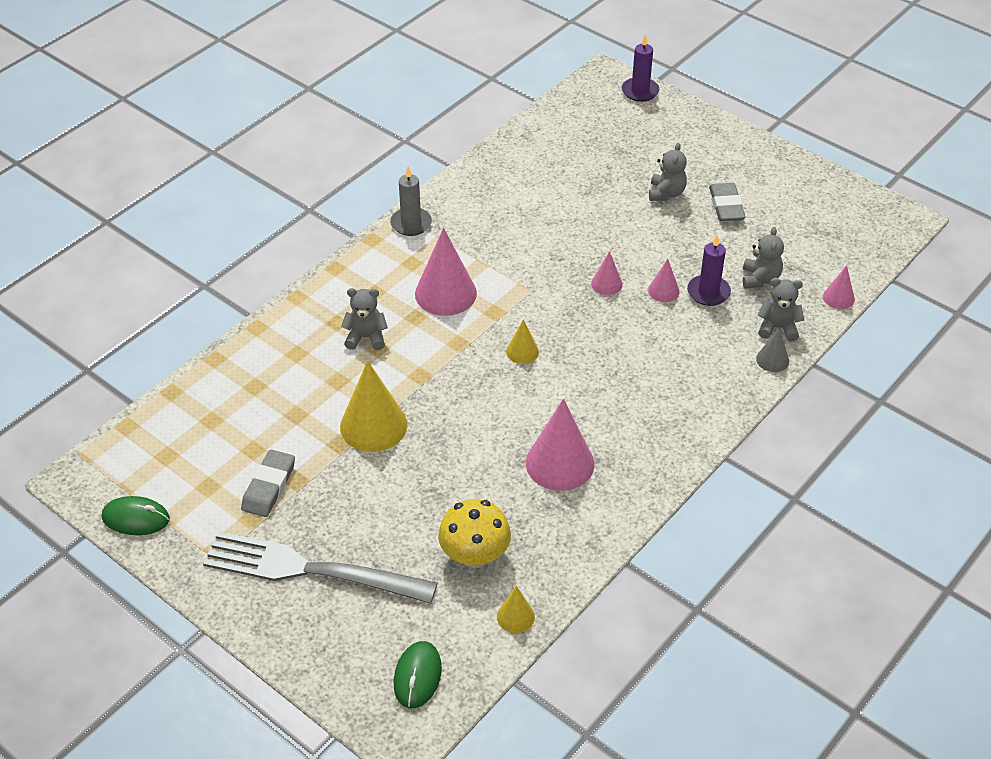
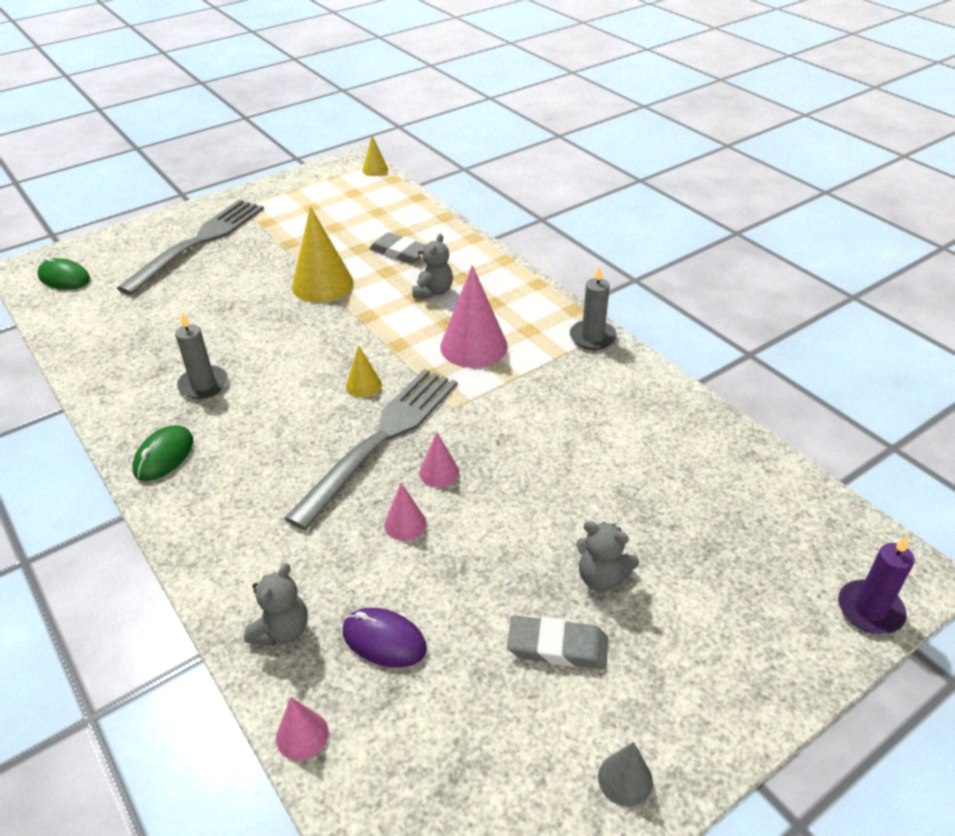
camera: 105 degrees right, 5 degrees down
green mouse [102,496,170,535] -> green mouse moved to [132,425,193,481]
grey eraser [241,449,295,517] -> grey eraser moved to [369,232,425,264]
yellow mushroom [438,499,511,568] -> none
yellow cone [497,586,535,633] -> yellow cone moved to [362,136,388,176]
pink cone [526,399,594,491] -> grey candle [175,313,228,399]
purple candle [687,235,731,306] -> none
grey teddy bear [743,227,784,289] -> purple mouse [343,608,427,667]
grey cone [756,328,789,372] -> grey cone moved to [598,742,653,807]
none -> grey fork [284,369,457,530]

